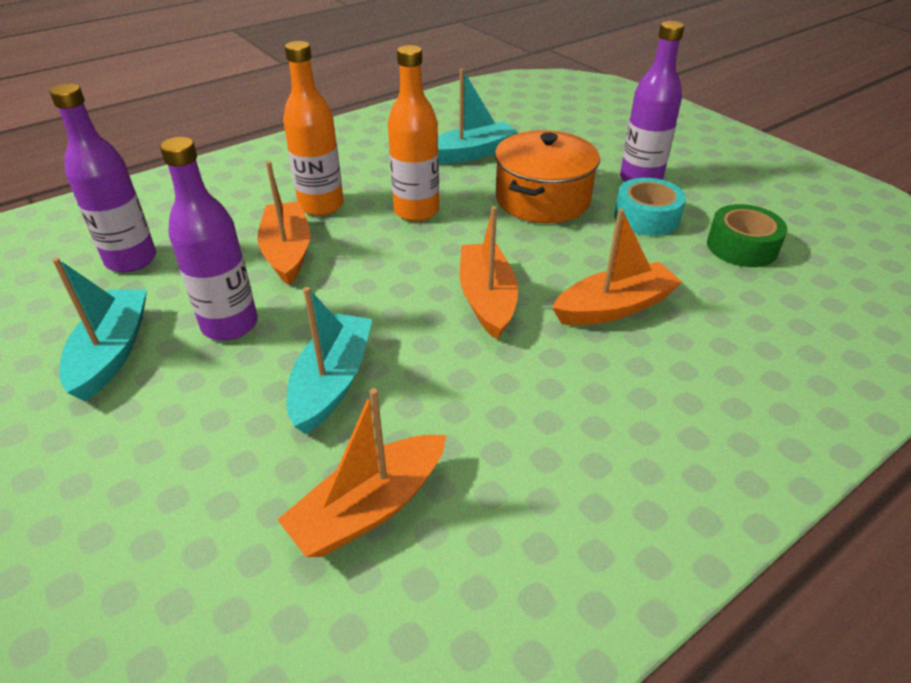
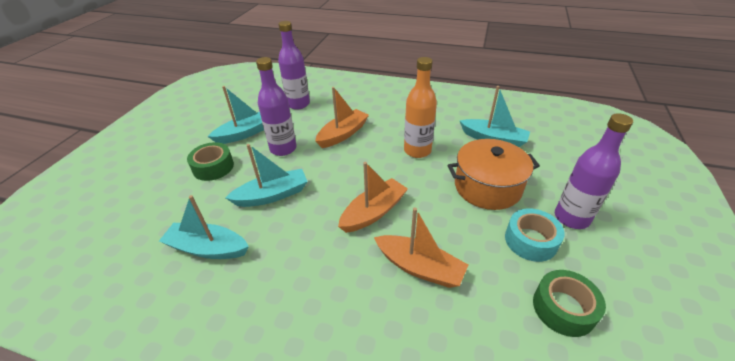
camera: 55 degrees right, 0 degrees up
orange boat [277,388,446,557] -> turquoise boat [159,195,249,259]
orange bottle [283,41,344,216] -> none
none -> green tape [187,142,234,181]

